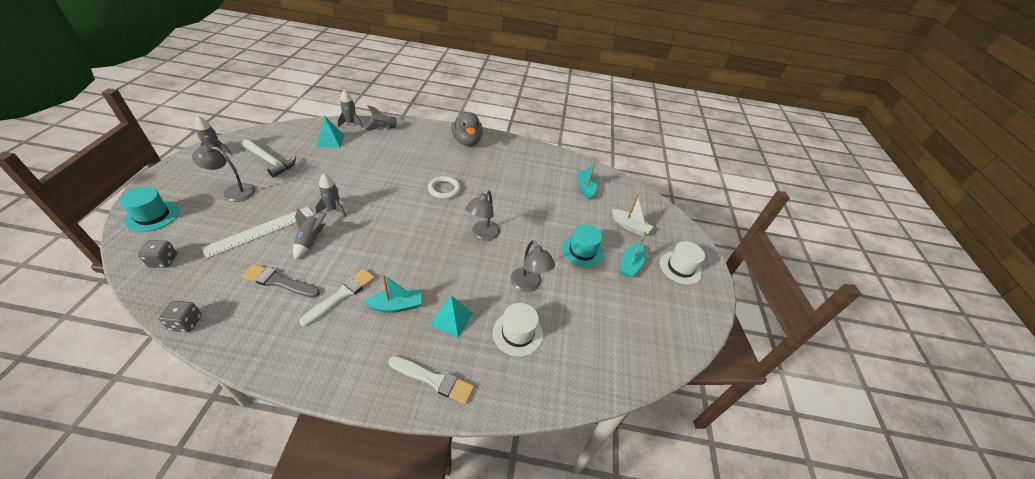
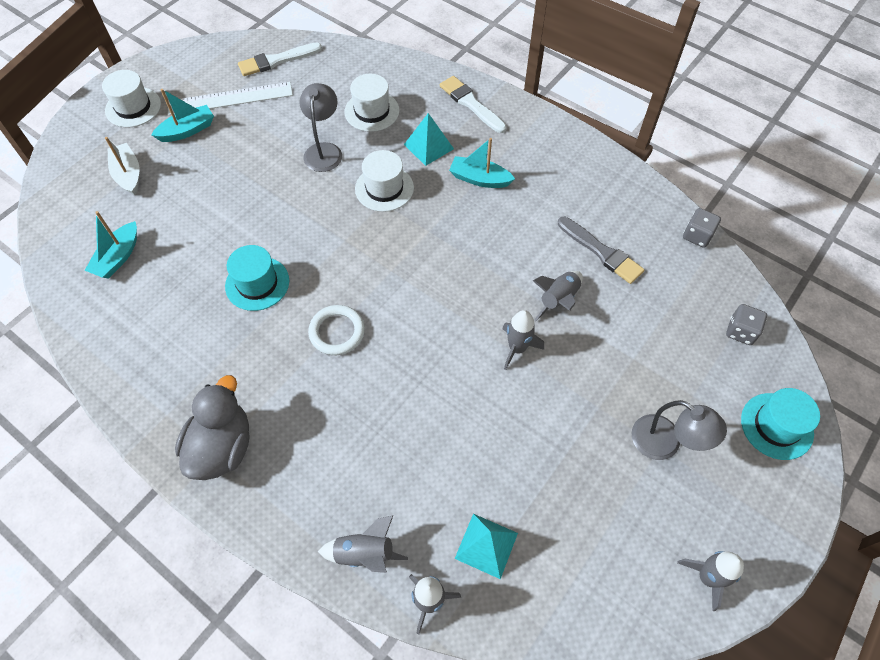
camera: 145 degrees left, 15 degrees up
white ruler [201,207,315,258] -> white ruler moved to [168,82,293,115]
white hammer [240,138,296,178] -> none
white brush [299,269,375,326] -> white brush moved to [238,42,322,76]
grey lamp [466,191,500,241] -> none
turquoise hat [562,224,603,267] -> turquoise hat moved to [225,245,289,311]
none -> white hat [355,150,414,212]

